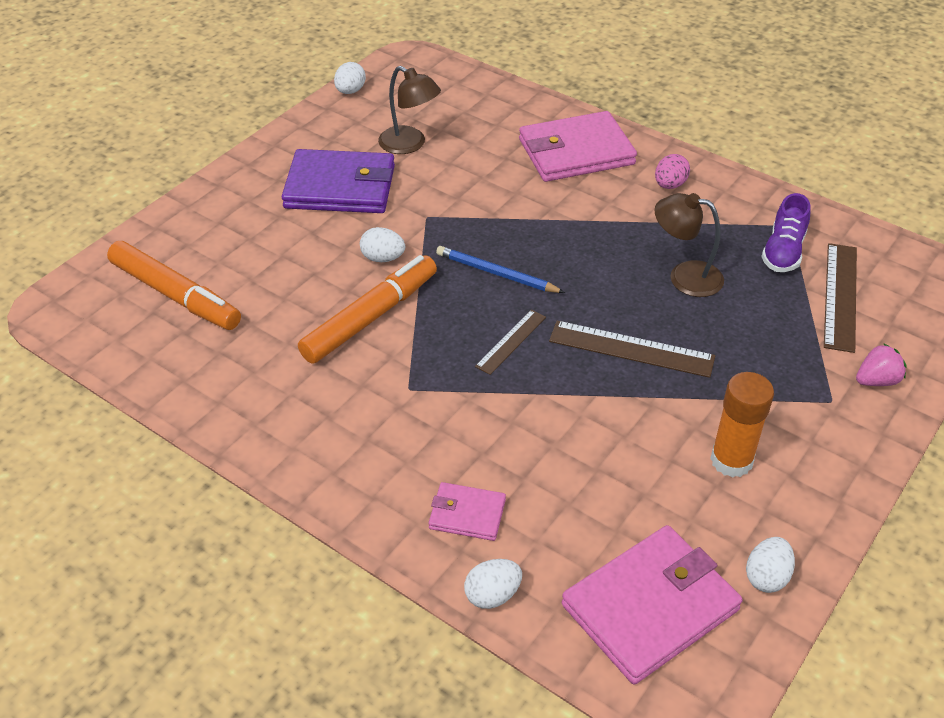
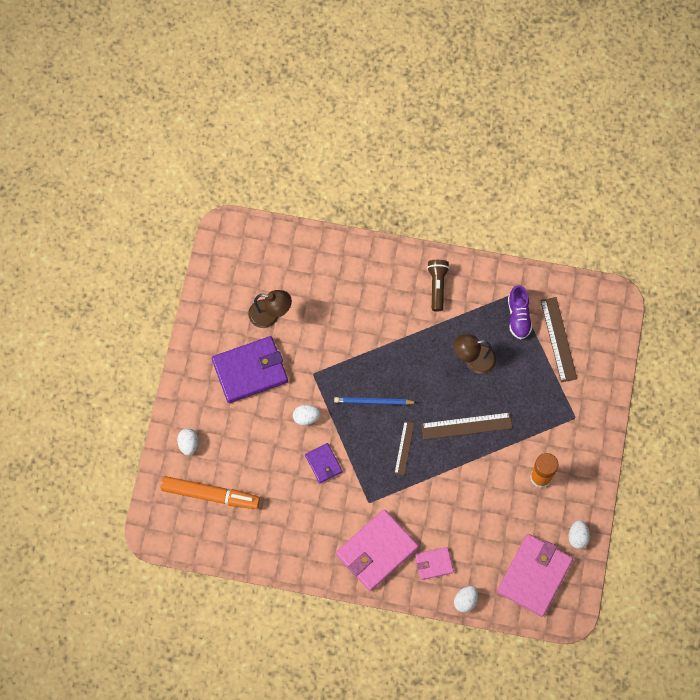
camera: 25 degrees left, 25 degrees up
orange marker [298,255,437,364] -> purple wallet [305,443,342,483]
white egg [334,62,366,94] -> white egg moved to [177,428,198,456]
pink wallet [519,111,637,182] -> pink wallet moved to [336,509,419,591]
pink egg [655,154,690,189] -> brown flashlight [427,260,450,311]
pink strawberry [856,343,907,386] -> none

